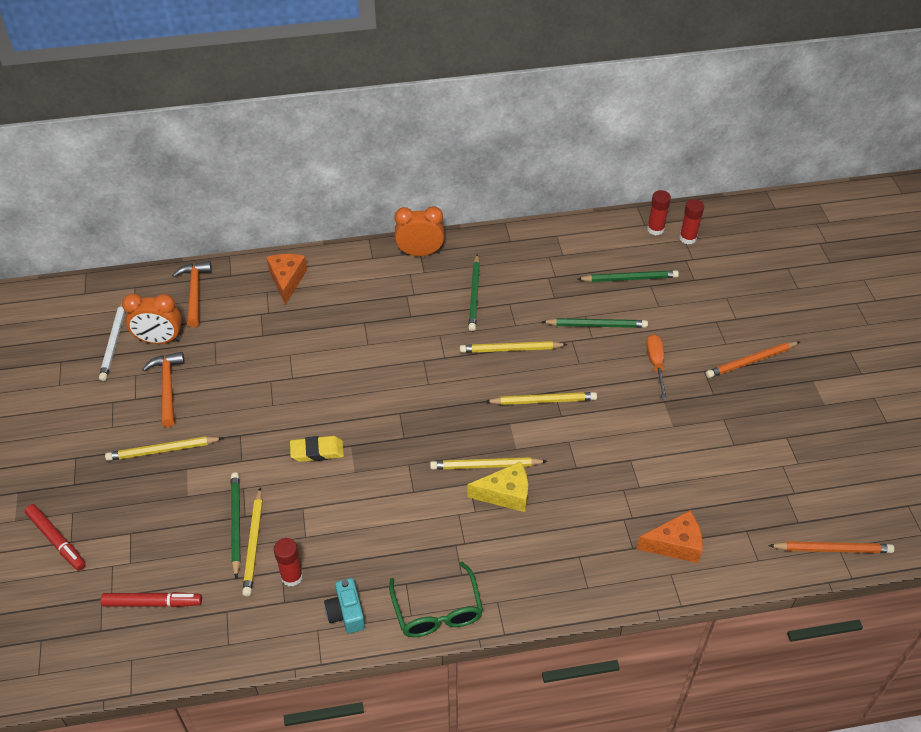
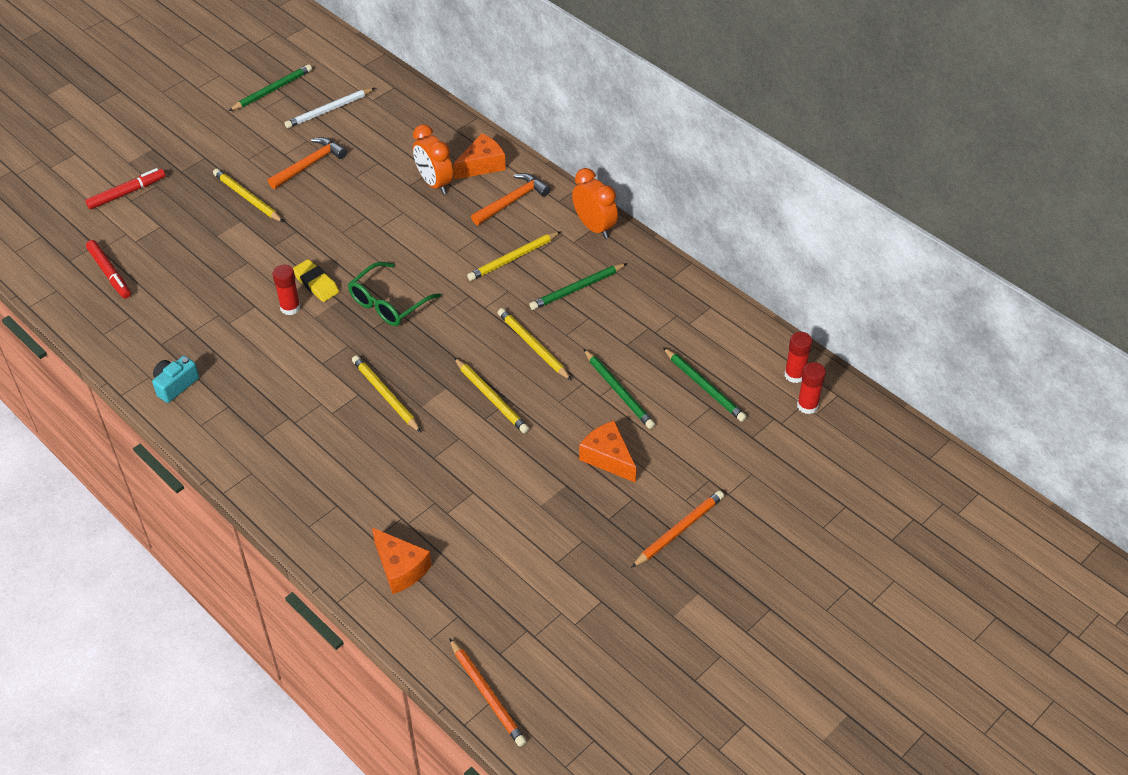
camera: 55 degrees right, 0 degrees up
red marker [25,504,86,570] -> red marker turned 135 degrees counterclockwise [85,168,166,209]
orange clock [122,293,182,344] -> orange clock moved to [413,124,453,194]
orange hammer [172,261,212,327] -> orange hammer moved to [471,173,550,225]
green pencil [231,472,241,579] -> green pencil moved to [228,64,312,111]
yellow pencil [242,488,263,596] -> yellow pencil moved to [467,231,561,281]
red glue stick [274,538,303,586] -> red glue stick moved to [273,264,301,315]
green glasses [389,562,483,637] -> green glasses moved to [348,262,441,326]
yellow cheese [468,461,528,512] -> none
orange screwdriver [646,334,667,399] -> orange cheese [579,421,636,483]
orange pencil [706,342,800,378] -> orange pencil turned 105 degrees clockwise [631,490,724,568]

